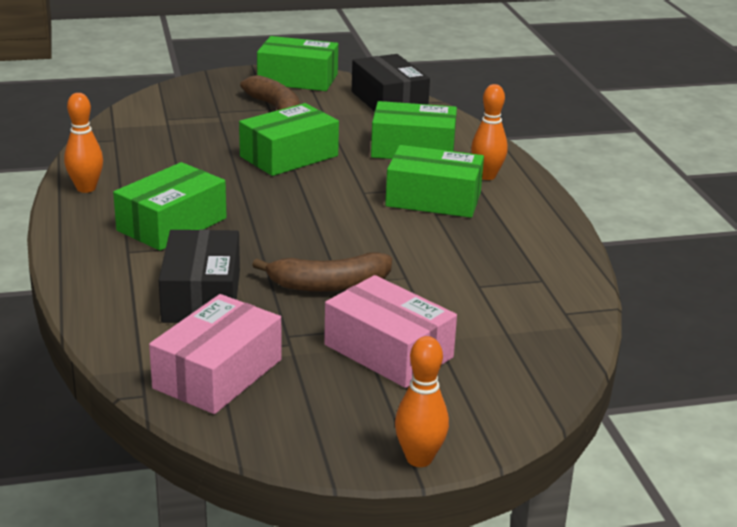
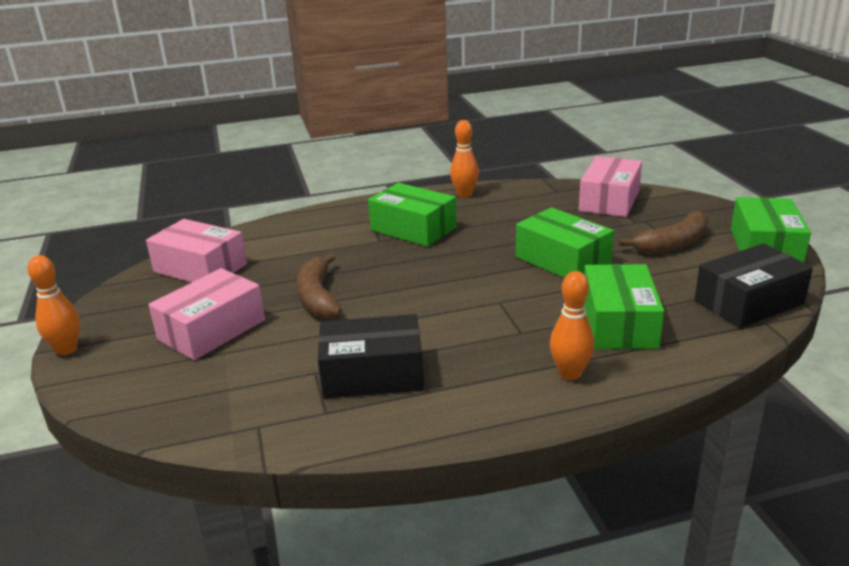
camera: 90 degrees right, 0 degrees up
black box [159,229,240,323] -> black box moved to [318,314,424,399]
green box [385,145,484,218] -> none
none -> pink box [579,156,642,217]

